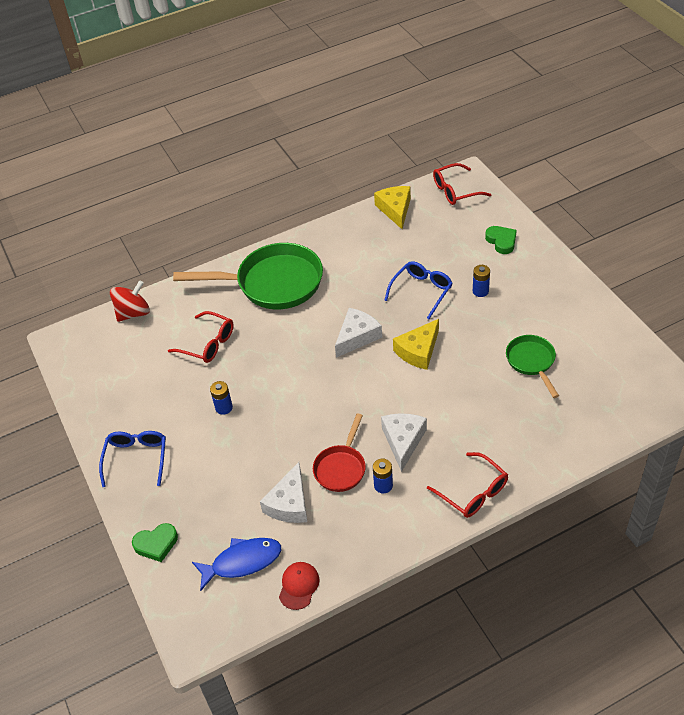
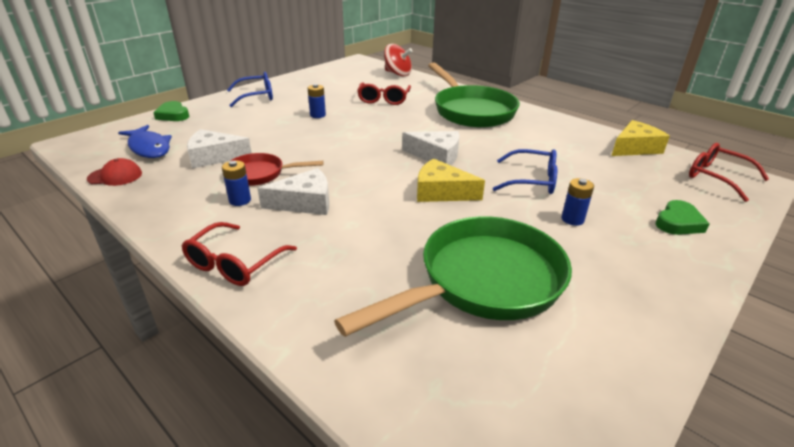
camera: 65 degrees right, 15 degrees down
green pan [506,335,559,398] -> green pan [334,216,572,337], size x1.90

